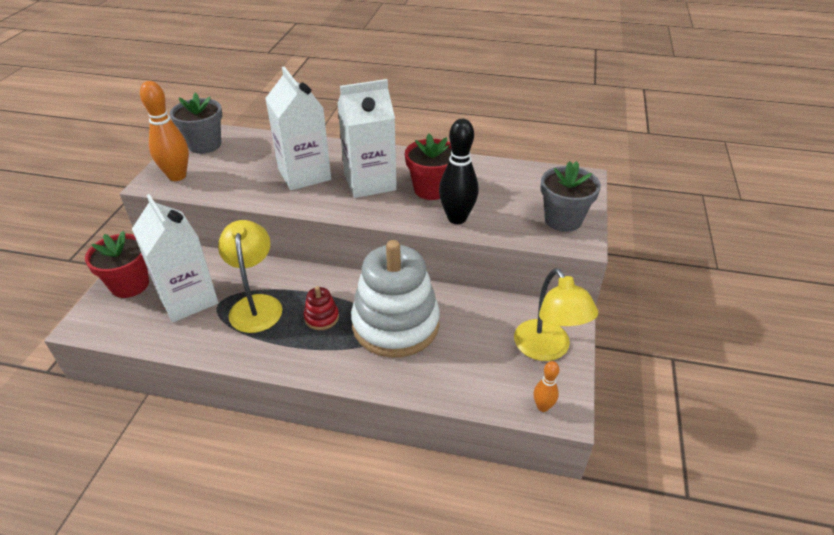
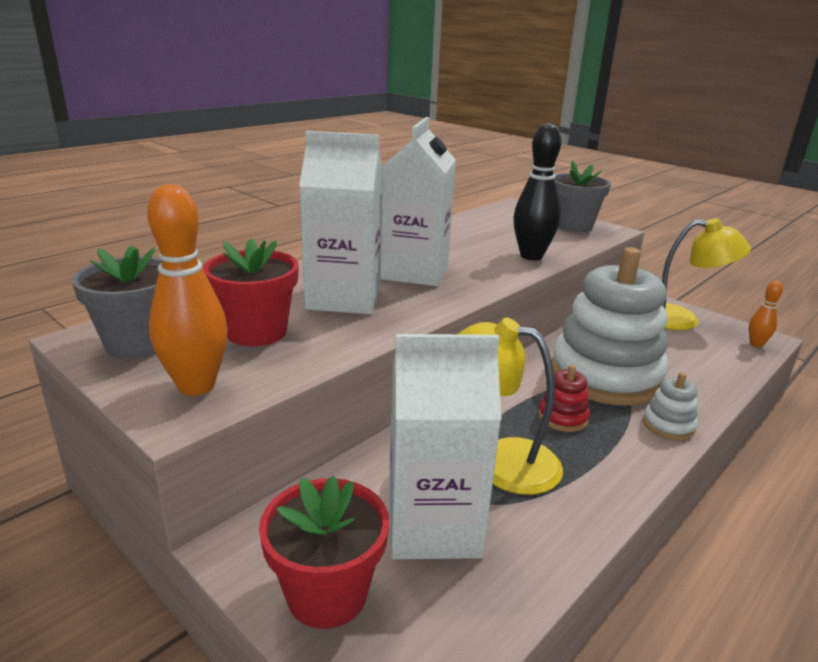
camera: 60 degrees left, 15 degrees down
red flower pot [405,134,452,200] -> red flower pot moved to [203,238,299,347]
none -> white stacking toy [643,372,698,440]

